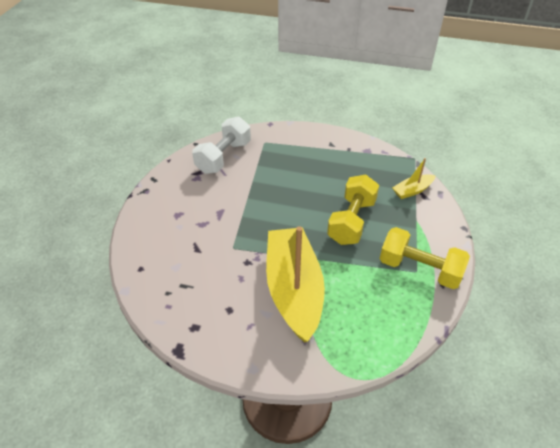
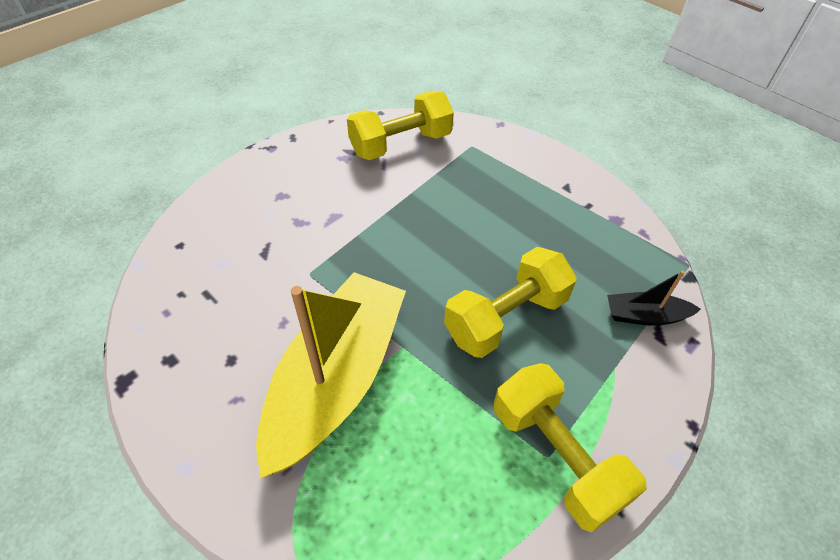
camera: 30 degrees right, 5 degrees up
white dumbbell [192,117,251,174] -> yellow dumbbell [347,91,454,160]
yellow boat [392,158,436,199] -> black boat [607,271,701,326]

